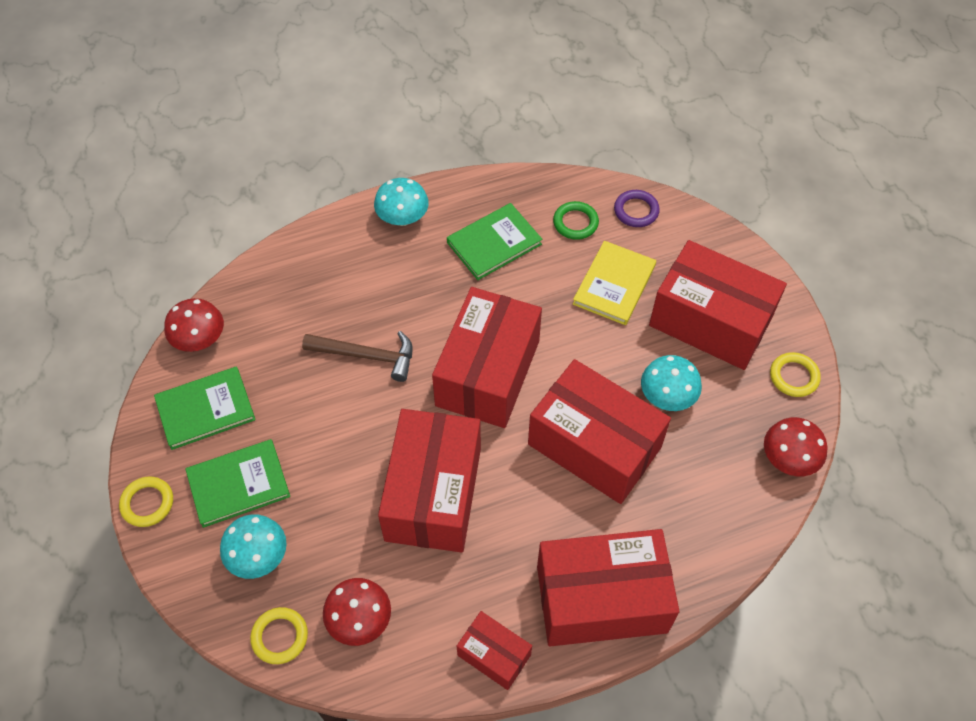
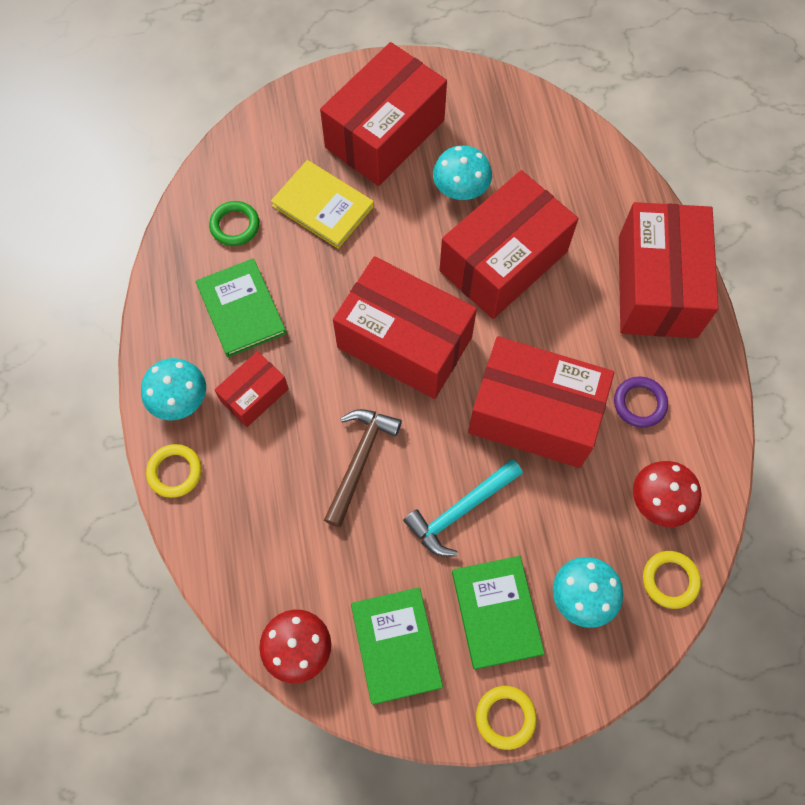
camera: 80 degrees left, 10 degrees up
red box [457,611,532,690] -> red box moved to [214,351,288,427]
purple ring [614,190,660,227] -> purple ring moved to [614,376,668,428]
red mushroom [764,417,828,476] -> none
yellow ring [770,352,821,397] -> yellow ring moved to [146,444,202,498]
none -> turquoise hammer [403,459,523,557]

